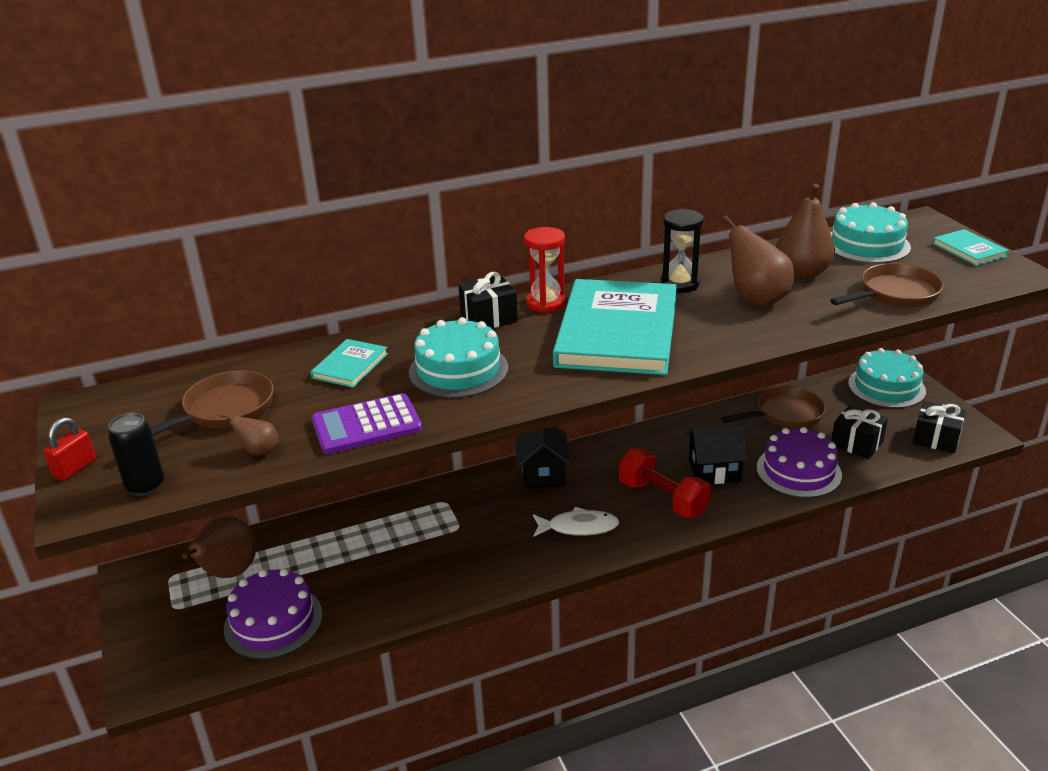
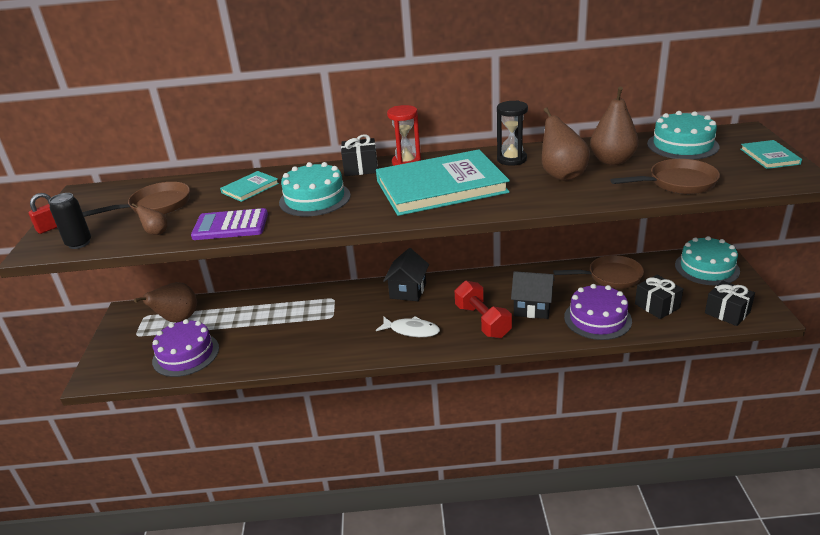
camera: 20 degrees right, 0 degrees up
turquoise book [553,279,677,375] -> turquoise book turned 45 degrees clockwise [376,149,510,216]

